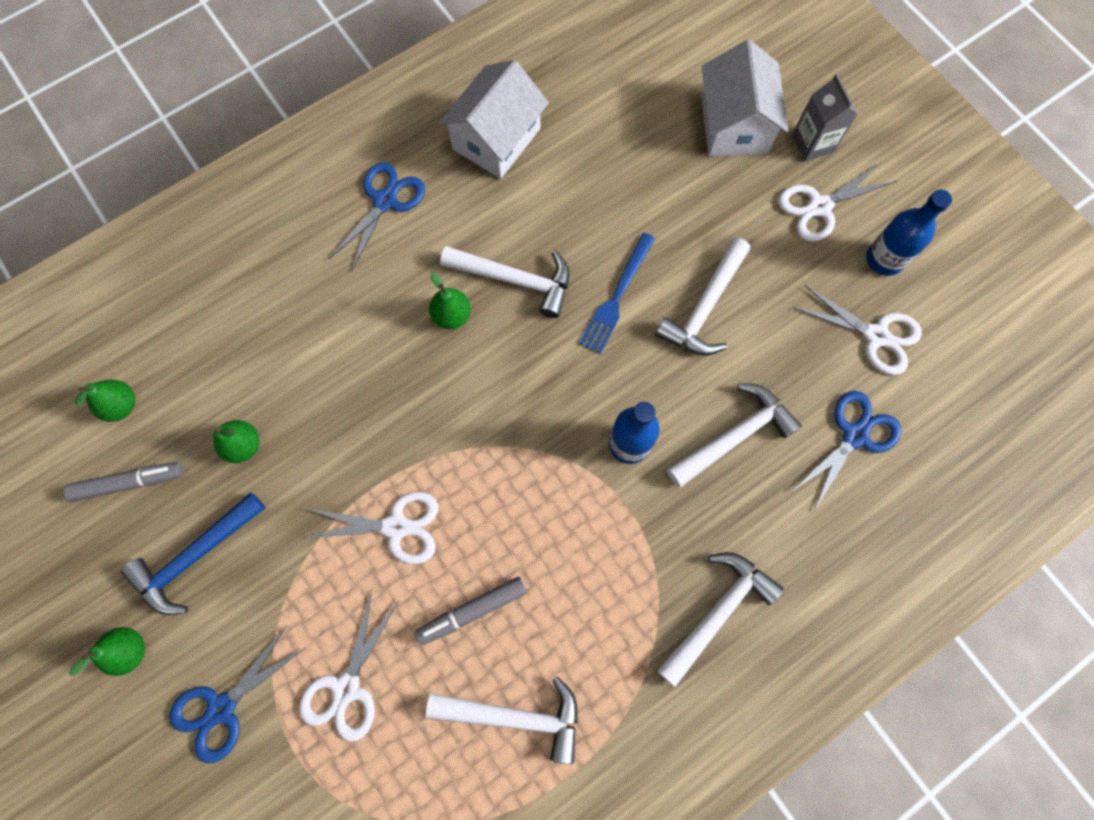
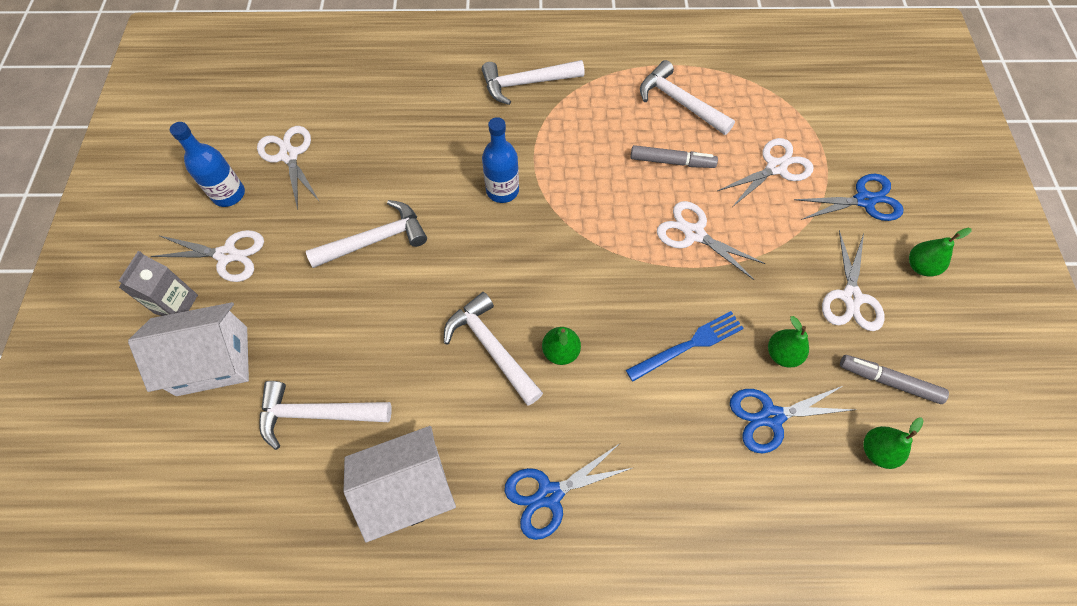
camera: 145 degrees left, 10 degrees down
blue hammer [121,492,265,615] -> white scissors [822,230,885,331]
blue fork [579,233,655,354] -> blue fork moved to [626,311,744,382]
white hammer [667,383,802,488] -> white hammer moved to [259,381,392,450]
white house [702,39,788,156] -> white house turned 45 degrees clockwise [128,302,249,396]
blue scissors [794,391,902,511] -> blue scissors moved to [730,386,855,453]

